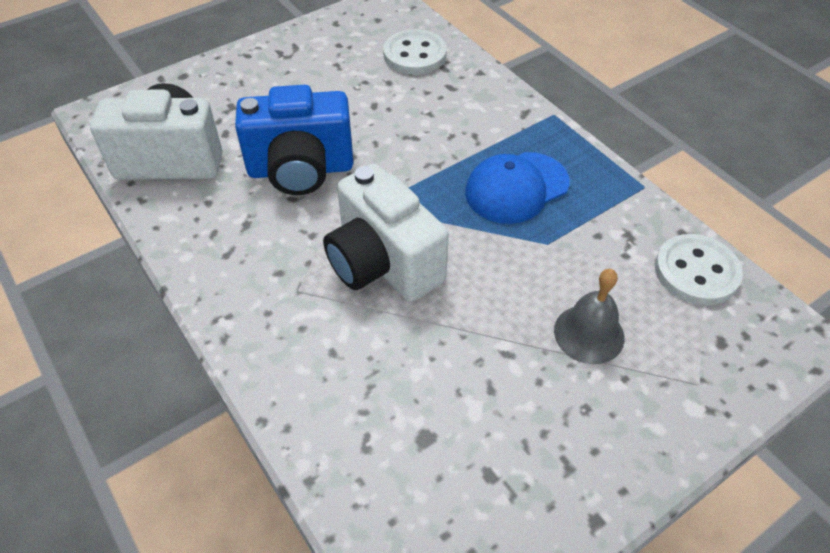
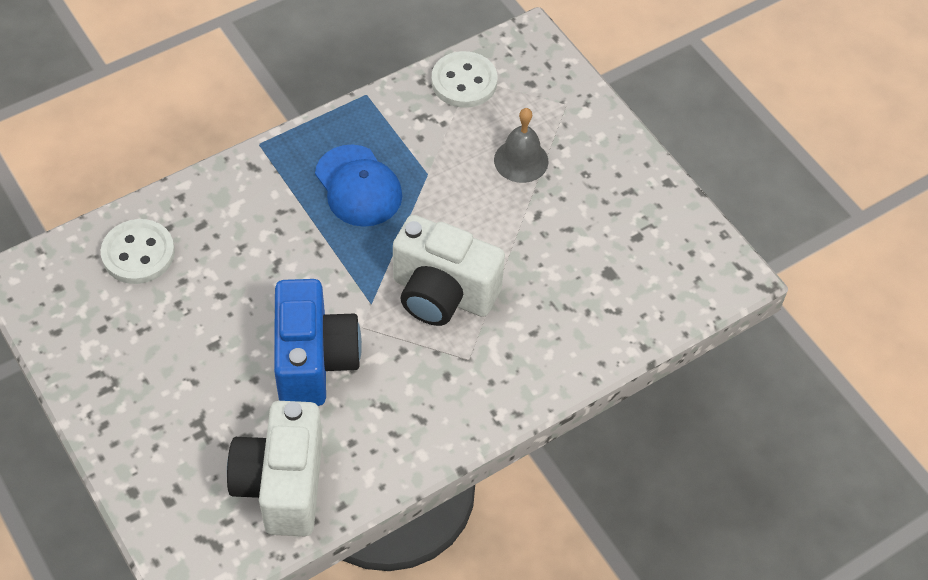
camera: 90 degrees left, 5 degrees up
white camera [323,164,449,302] -> white camera turned 60 degrees clockwise [393,215,505,326]

